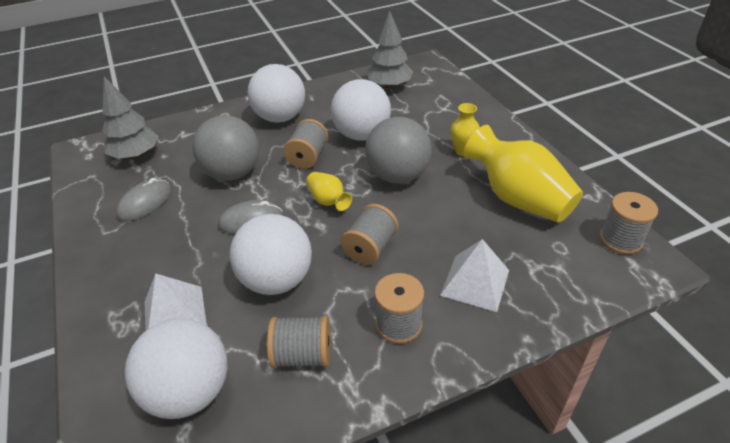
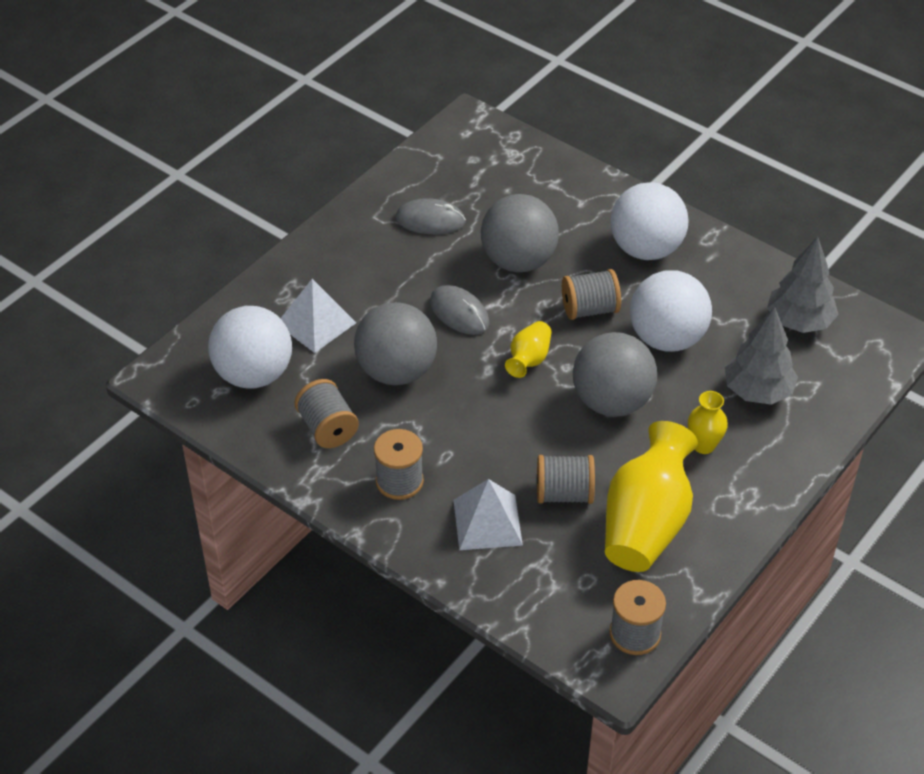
camera: 60 degrees right, 5 degrees up
grey tree [102,76,158,159] -> grey tree moved to [725,307,798,405]
white ball [230,214,312,295] -> grey ball [354,302,437,385]
grey spool [341,204,398,265] -> grey spool moved to [537,455,595,504]

